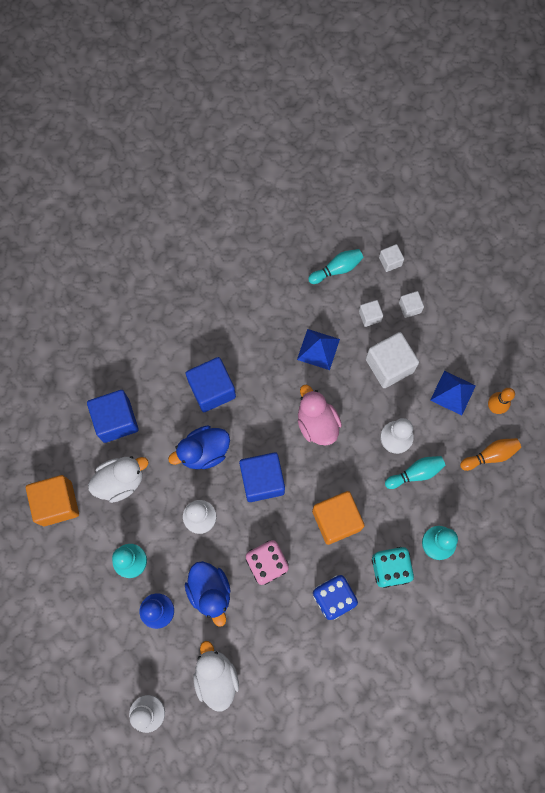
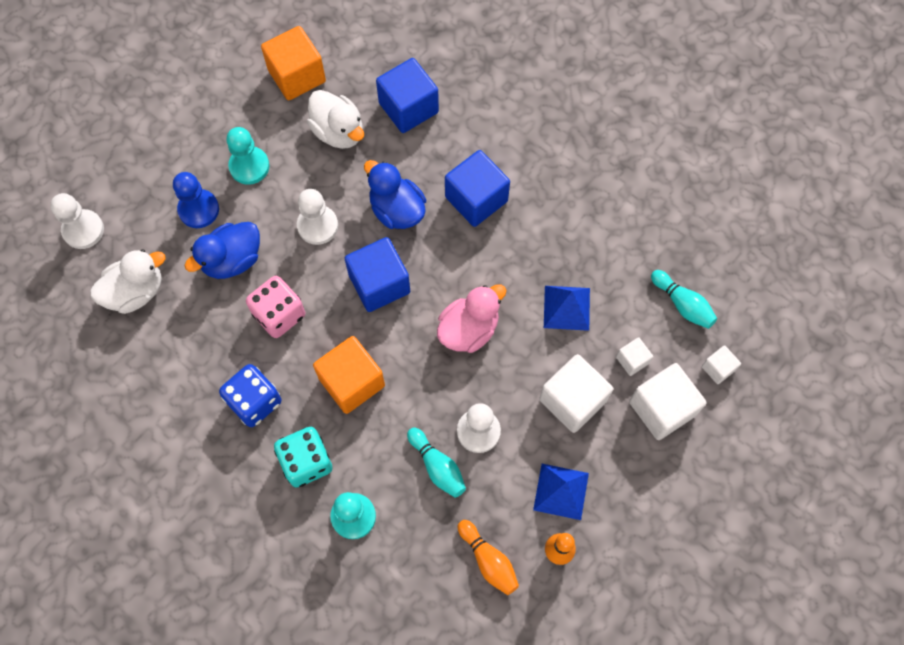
camera: 75 degrees right, 5 degrees down
white cube [399,291,424,318] -> white cube [629,363,707,440], size x1.98

